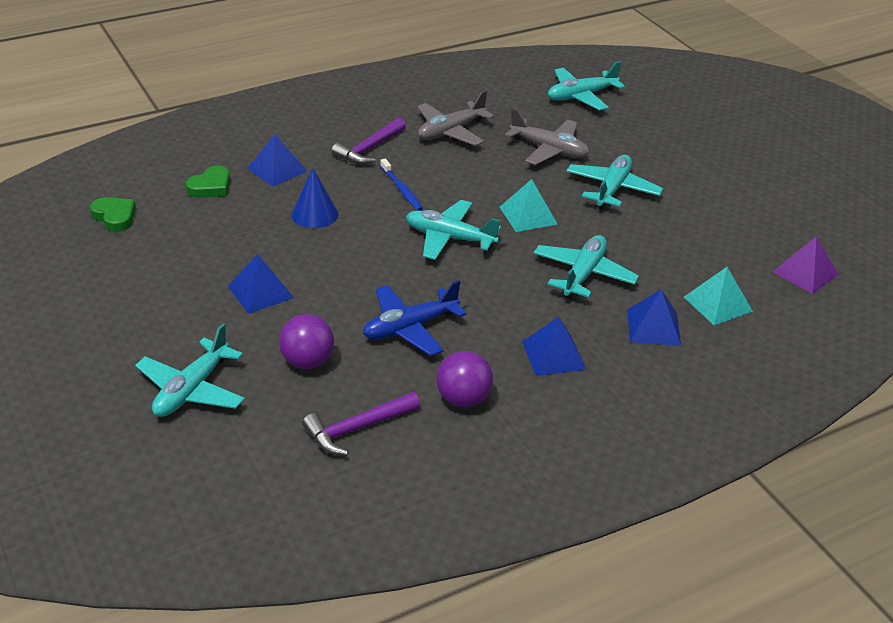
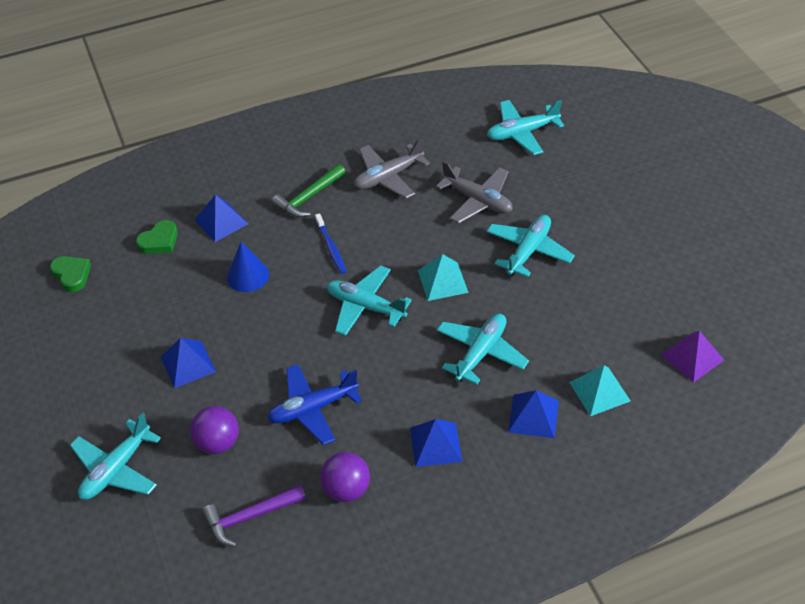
camera: 10 degrees right, 10 degrees up
purple hammer [331,118,406,164] -> green hammer [272,164,346,218]

